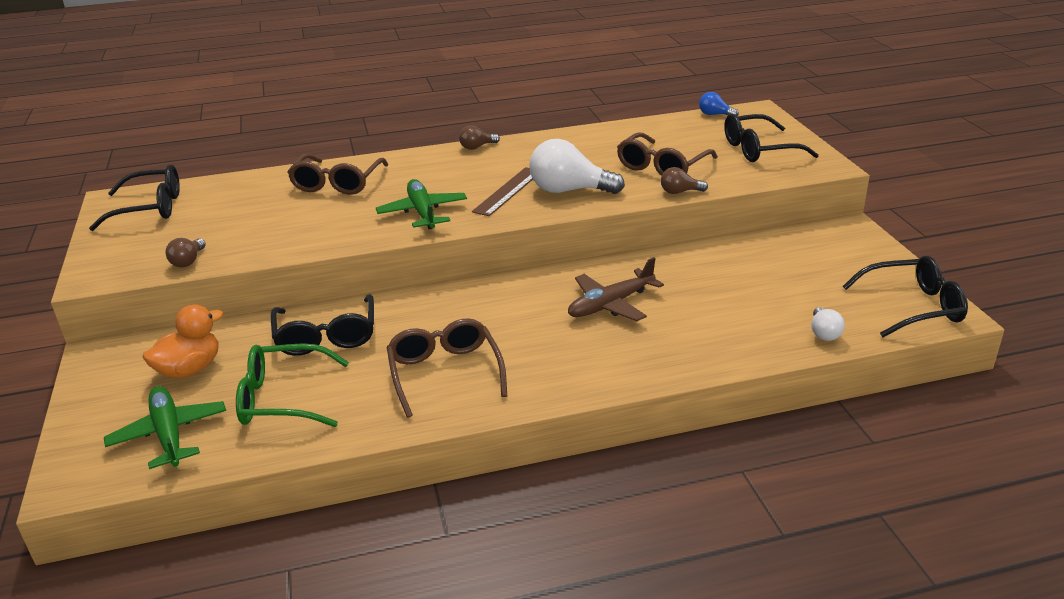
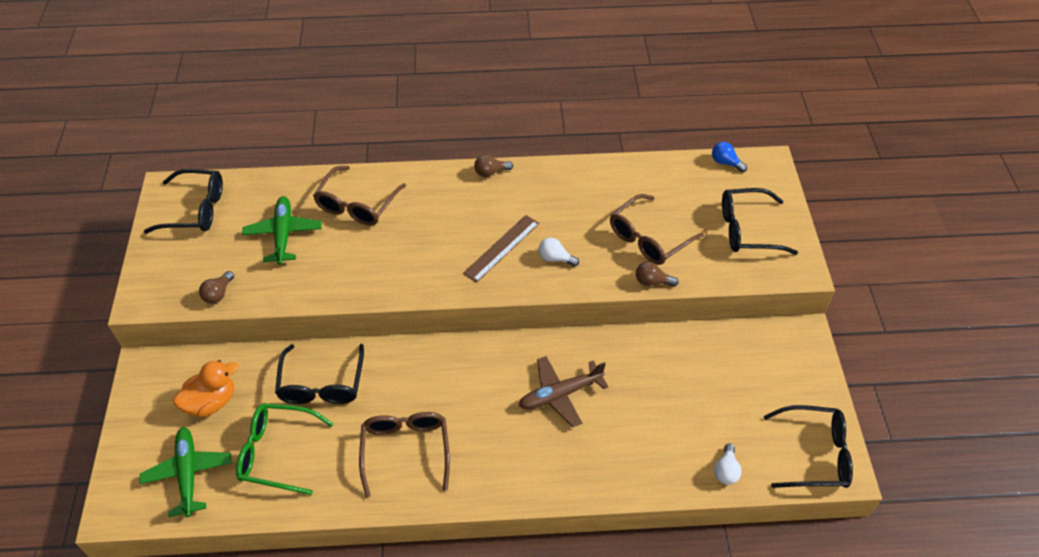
camera: 10 degrees right, 20 degrees up
green plane [376,179,467,229] -> green plane moved to [242,196,322,265]
white light bulb [529,139,625,194] -> white light bulb [538,238,579,267], size x0.50

